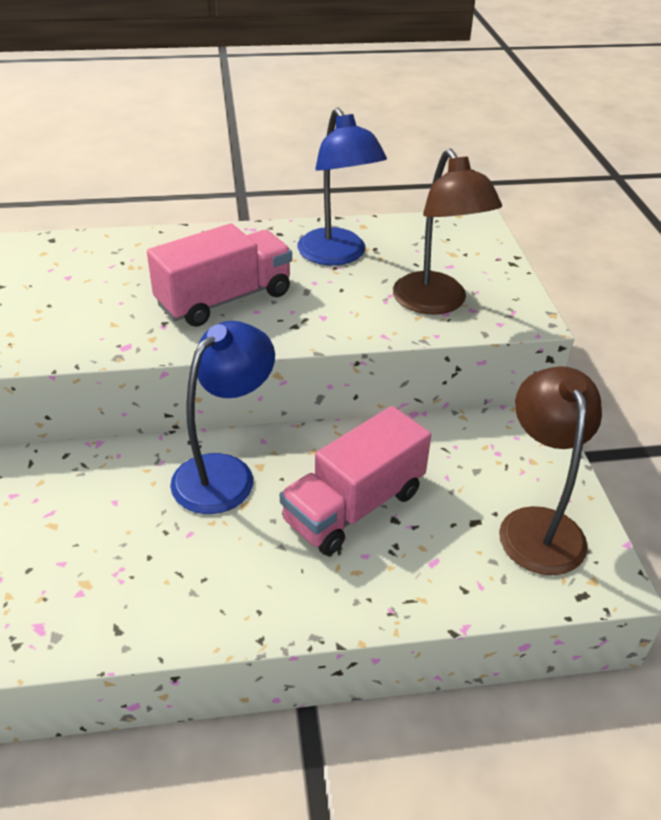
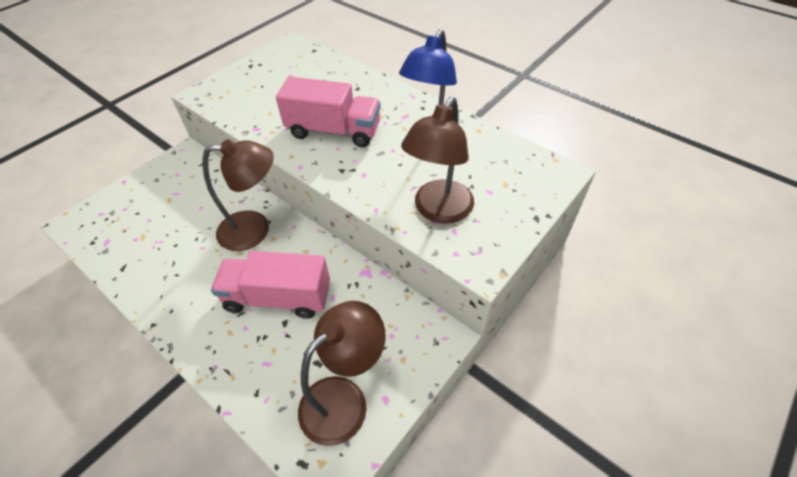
camera: 50 degrees right, 10 degrees up
blue lamp [170,321,275,514] -> brown lamp [203,139,274,251]

